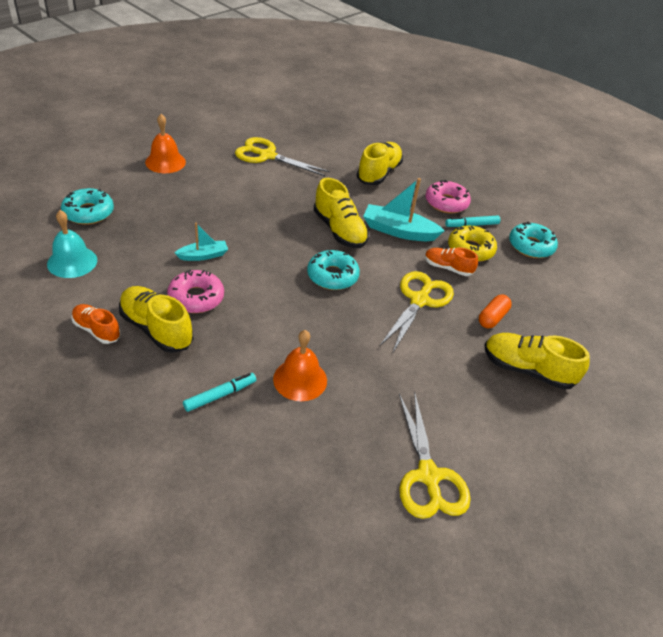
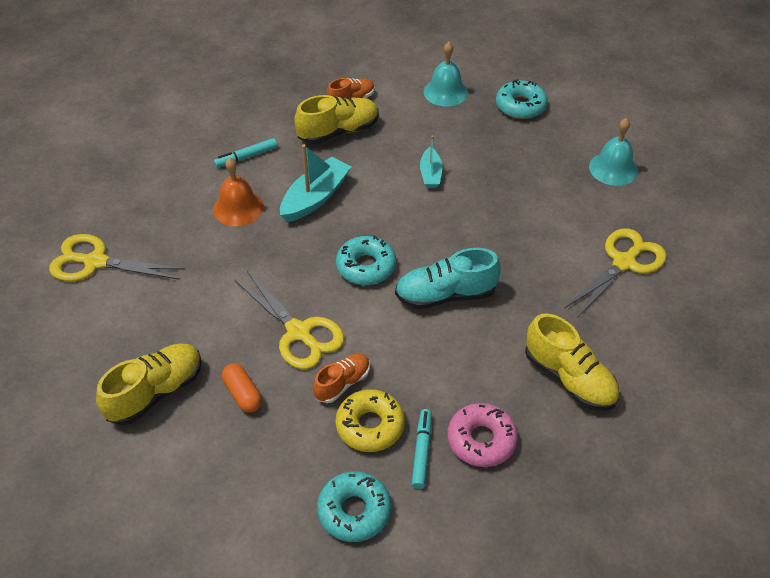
camera: 115 degrees right, 5 degrees up
orange bell [145,114,186,173] -> turquoise bell [589,118,638,186]
pink donut [167,269,224,313] -> none
turquoise marker [183,373,256,412] -> turquoise marker turned 75 degrees clockwise [214,138,277,168]
yellow shoe [314,178,369,248] -> turquoise shoe [395,248,501,309]
turquoise boat [363,178,444,241] -> turquoise boat moved to [280,144,351,222]

